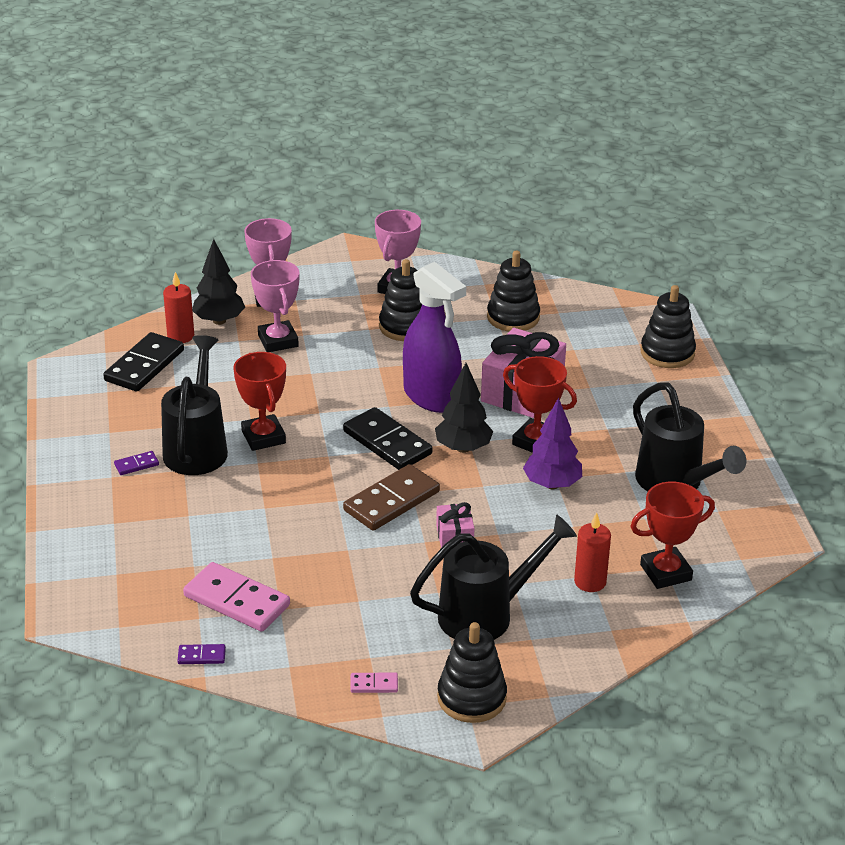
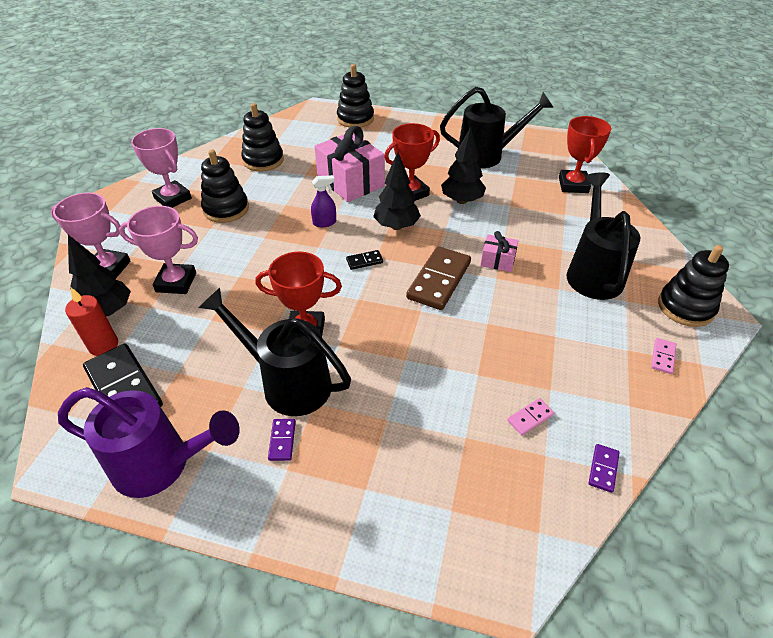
camera: 65 degrees left, 10 degrees up
pink domino [183,562,290,632] -> pink domino [507,398,554,435], size x0.45
black domino [343,407,432,470] -> black domino [346,250,383,270], size x0.45
brown domino [343,464,440,531] -> brown domino turned 45 degrees clockwise [406,246,471,310]
purple spray bottle [403,262,466,413] -> purple spray bottle [311,175,336,227], size x0.42
purple tree [523,397,582,489] -> black tree [441,127,486,204]
red candle [574,512,611,592] -> none
none -> purple watering can [58,387,240,498]

